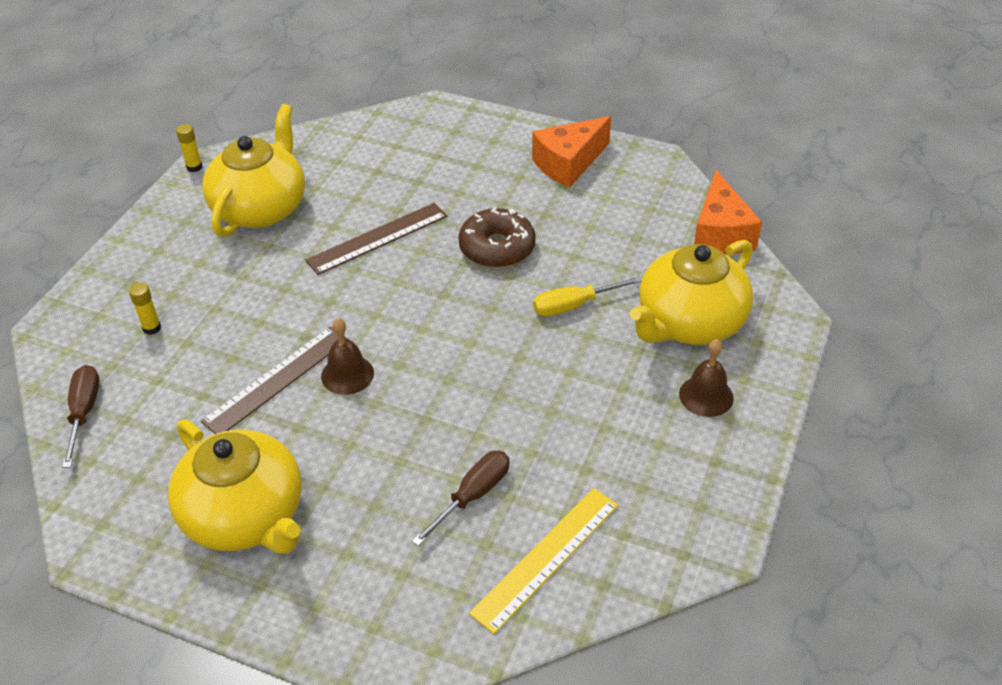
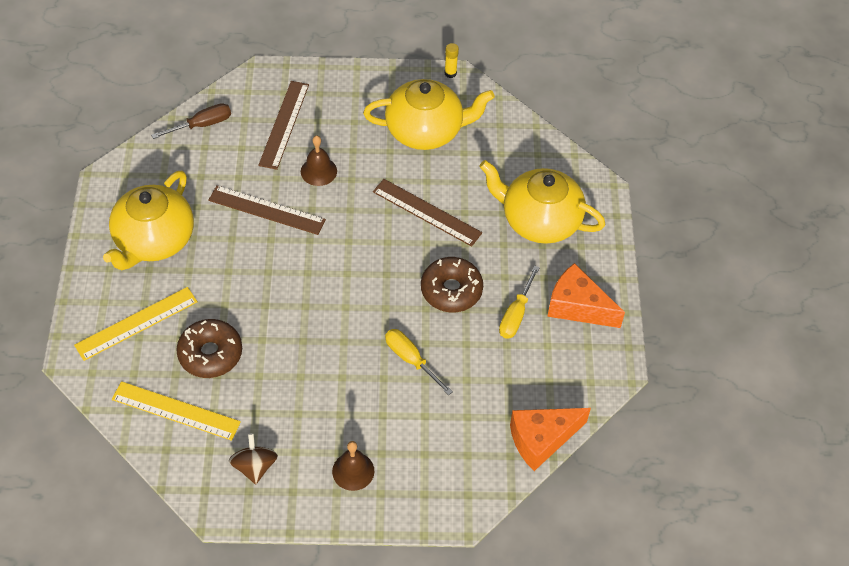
camera: 65 degrees right, 10 degrees up
yellow glue stick [129,283,161,335] -> brown ruler [258,81,309,170]
brown bell [321,318,374,395] -> brown bell moved to [301,136,337,186]
brown screwdriver [412,451,509,546] -> brown donut [176,319,242,378]
yellow teapot [630,240,753,345] -> yellow teapot moved to [479,160,606,244]
none -> yellow ruler [74,287,198,361]
none -> brown spinning top [229,433,278,484]
none -> yellow screwdriver [499,265,540,339]

